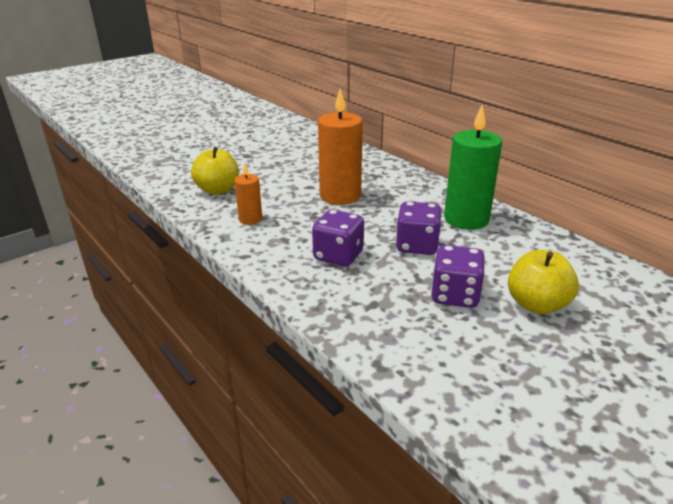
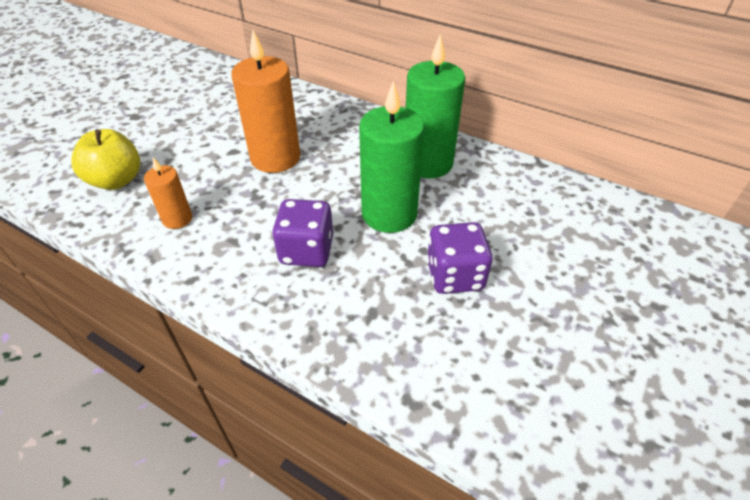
camera: 20 degrees left, 15 degrees up
purple dice [396,201,441,255] -> green candle [359,81,425,233]
yellow apple [508,250,579,314] -> none

